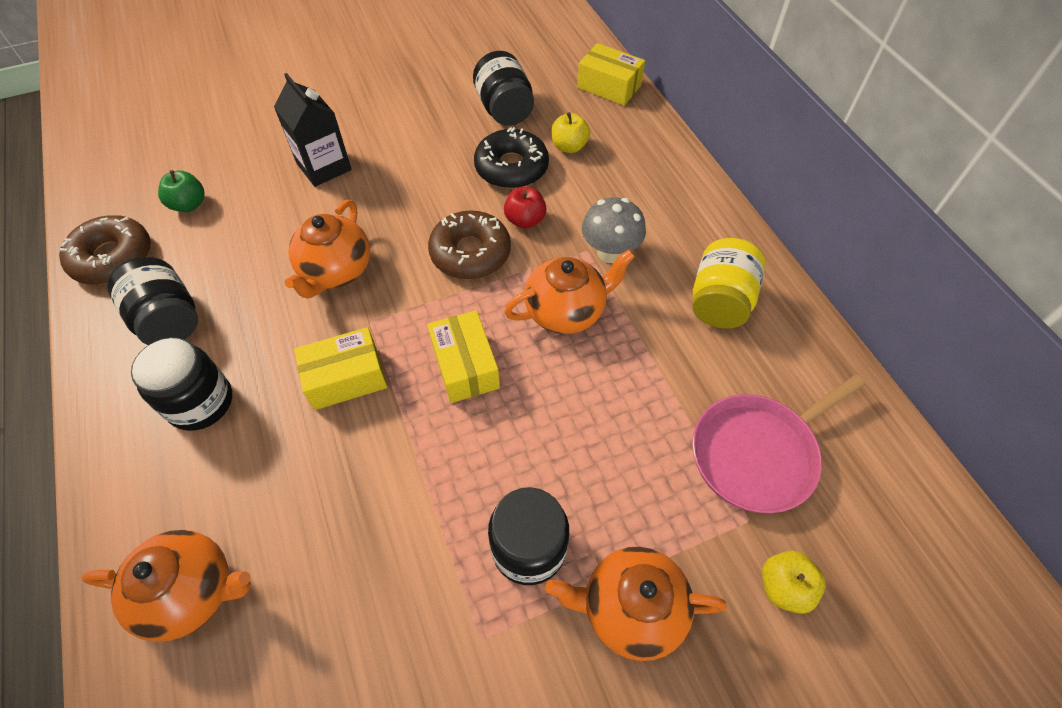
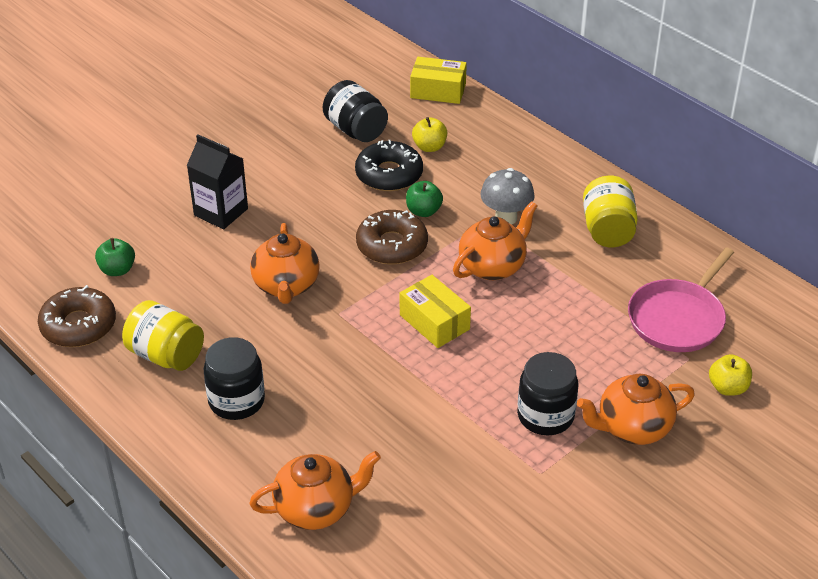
camera: 20 degrees left, 15 degrees down
black jar [107,257,198,345] -> yellow jar [122,300,204,371]
yellow box [294,327,387,410] -> none
red apple [504,187,547,229] -> green apple [406,181,443,217]

